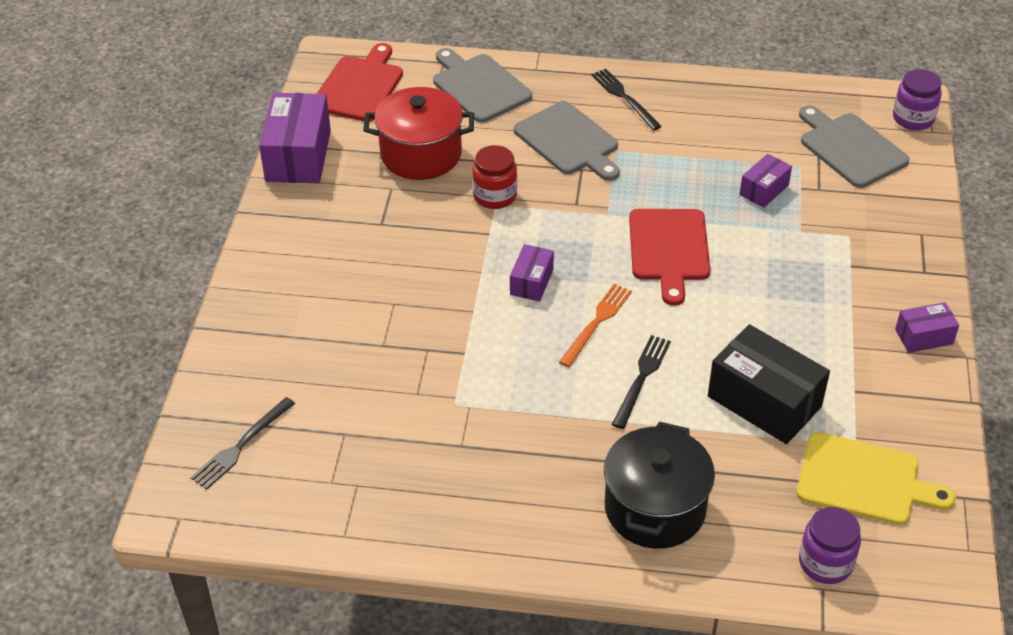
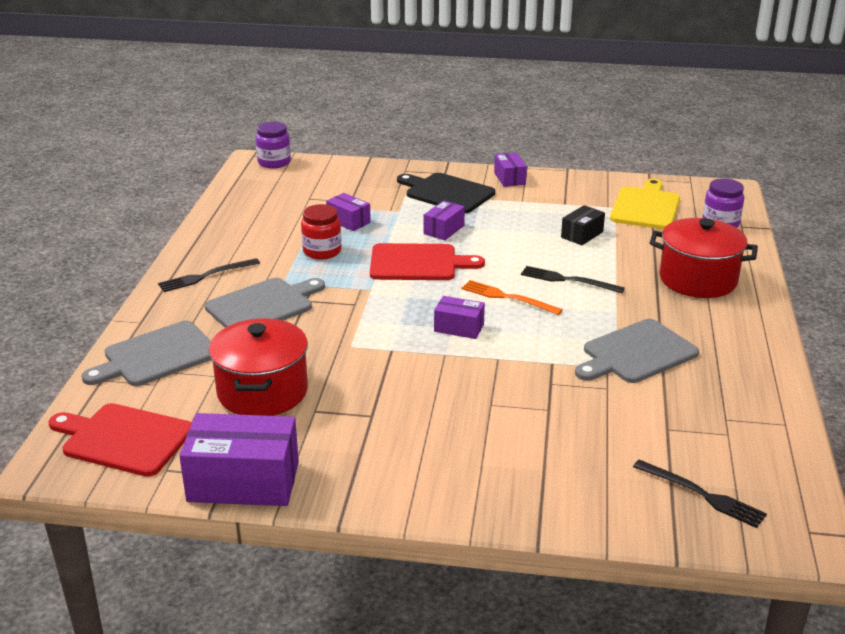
camera: 90 degrees left, 15 degrees down
red jar [472,145,517,209] -> red jar moved to [301,204,342,260]
black pot [604,421,715,549] -> red pot [650,218,758,298]
black box [708,324,830,444] -> black box [561,205,605,245], size x0.53
grey cutting board [799,106,910,188] -> grey cutting board moved to [575,319,699,383]
none -> black cutting board [397,173,495,213]
none -> purple box [424,200,465,240]

